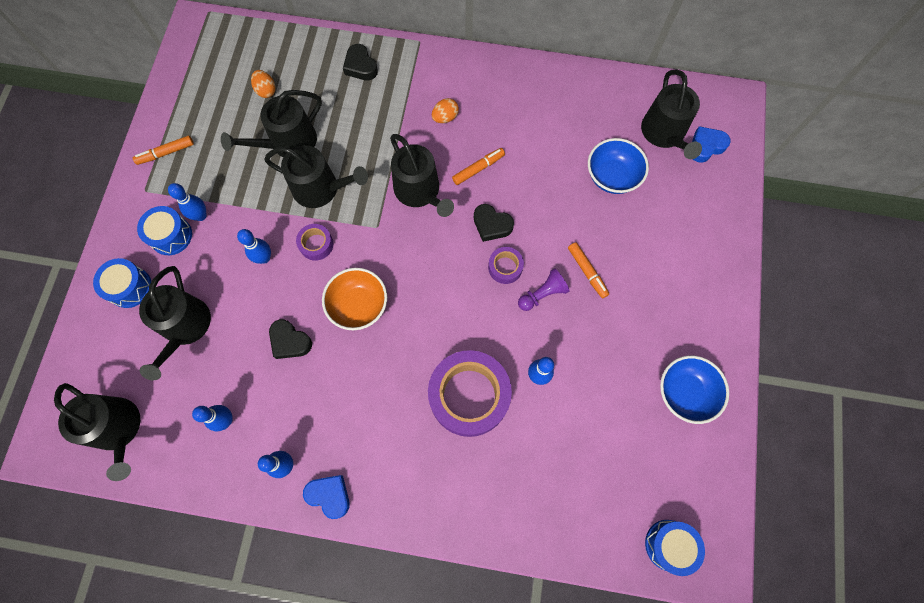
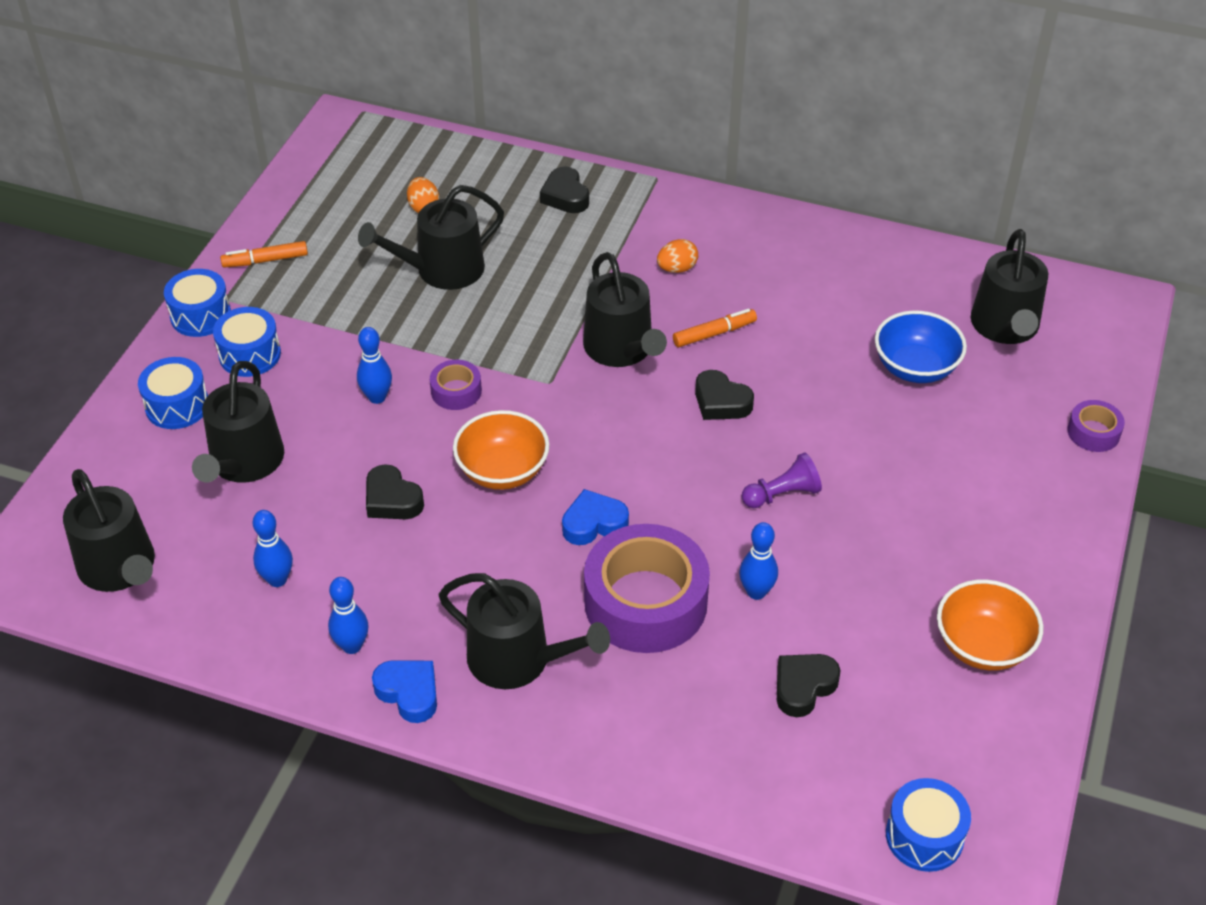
camera: 10 degrees right, 25 degrees down
blue bowling pin [168,183,207,221] -> none
black watering can [264,145,368,208] -> black watering can moved to [439,573,610,689]
purple tape [488,247,524,284] -> purple tape moved to [1067,400,1125,452]
orange marker [568,242,609,298] -> none
blue bowl [660,356,729,424] -> orange bowl [937,579,1043,671]
blue heart [692,126,731,163] -> blue heart moved to [562,489,629,545]
none -> blue drum [164,269,231,337]
none -> black heart [777,654,841,717]

